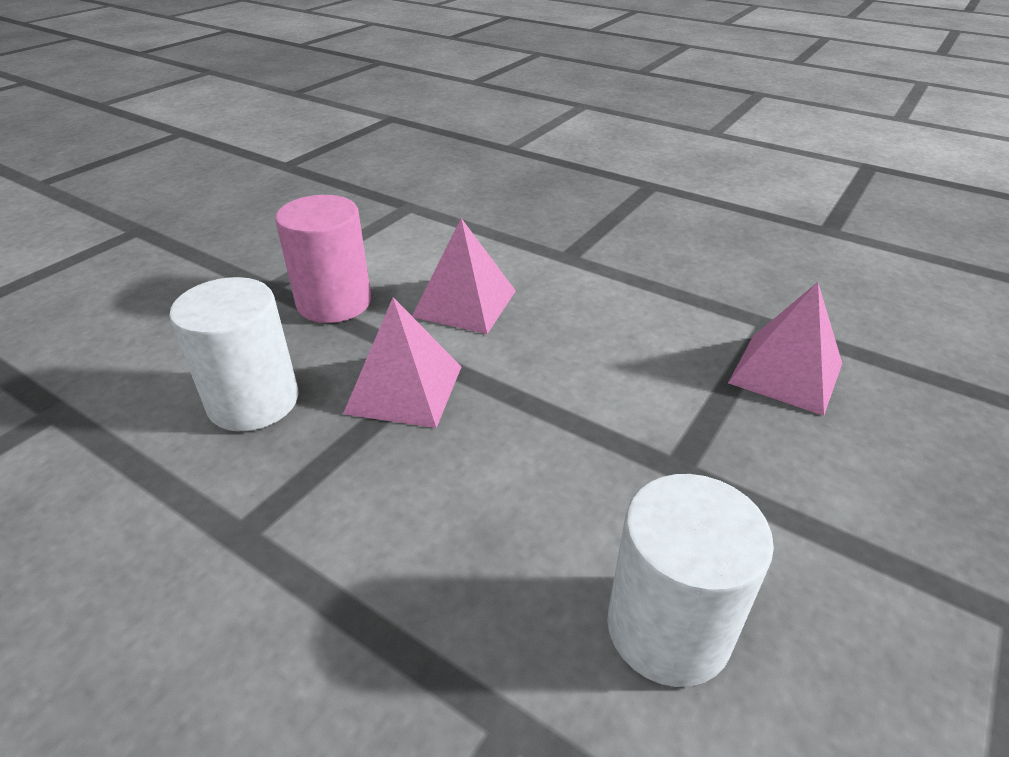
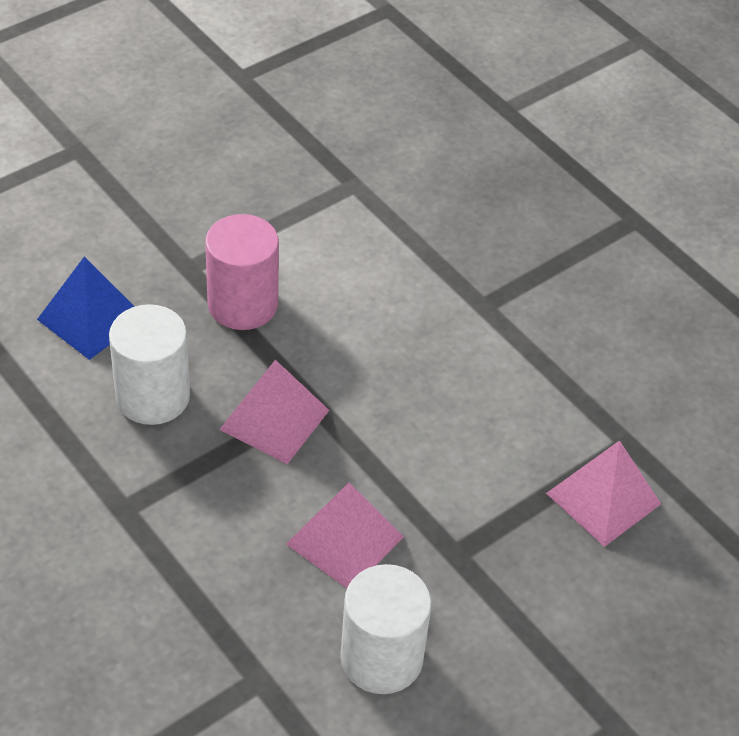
camera: 15 degrees right, 10 degrees up
pink pyramid [412,218,516,334] -> pink pyramid moved to [286,483,404,588]
none -> blue pyramid [37,257,135,360]

